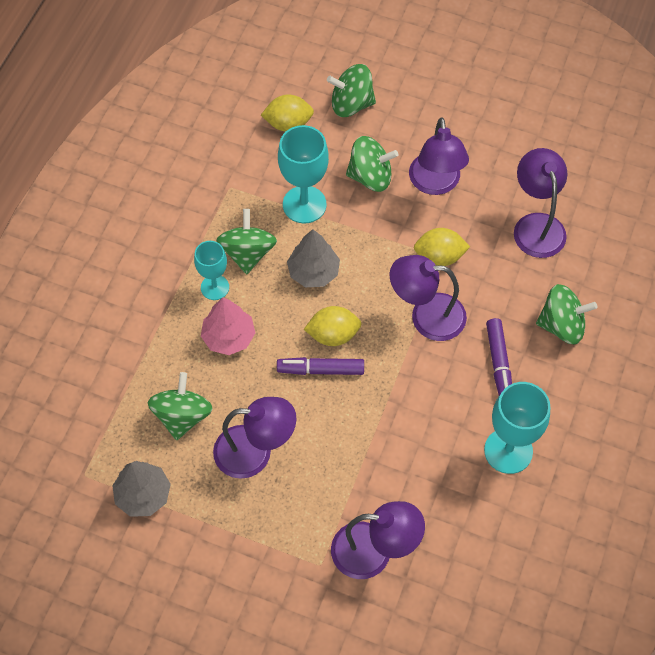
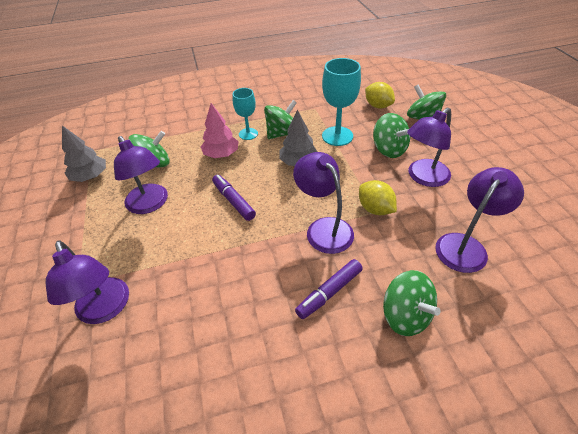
camera: 55 degrees right, 15 degrees down
yellow lemon [304,306,362,346] -> none
turquoise goblet [484,382,550,474] -> none

